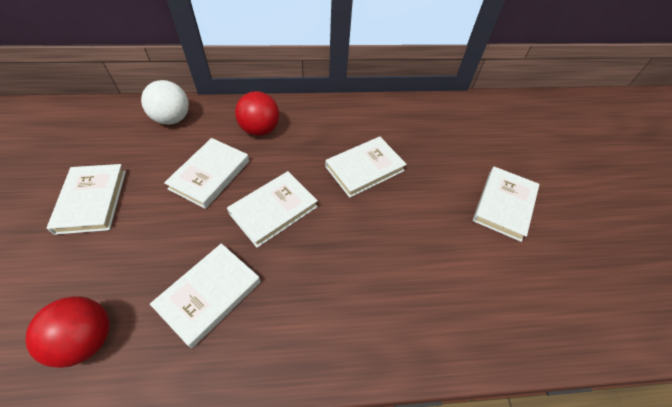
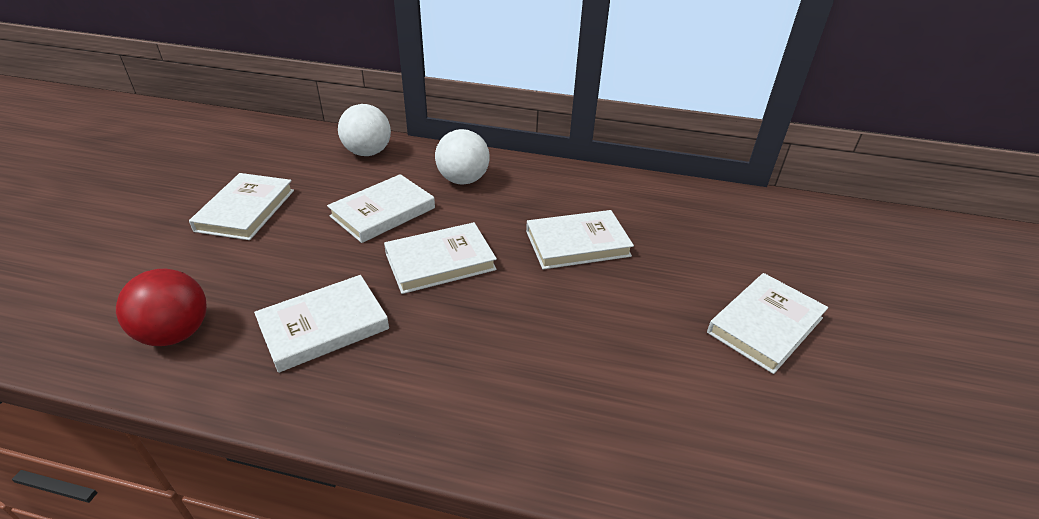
camera: 20 degrees right, 15 degrees down
red ball [235,91,279,136] -> white ball [435,129,490,185]

